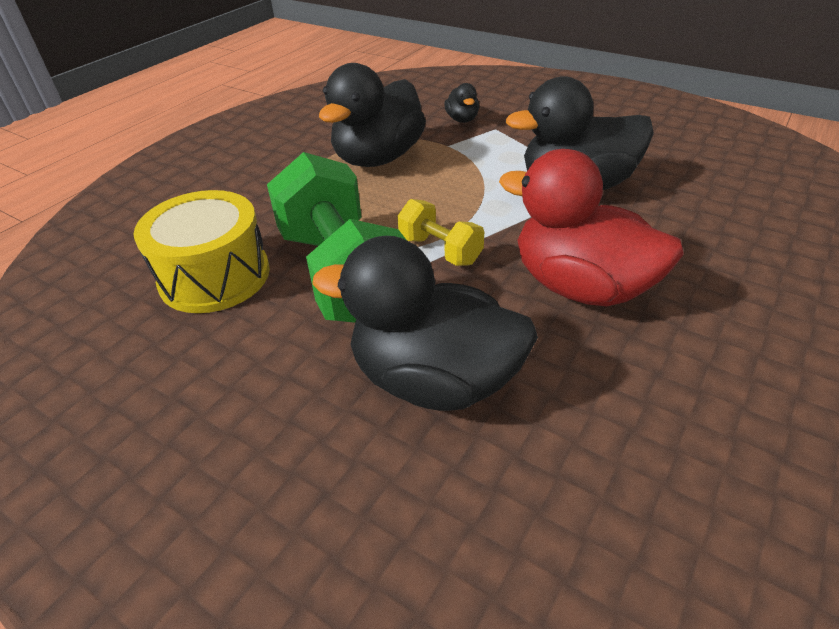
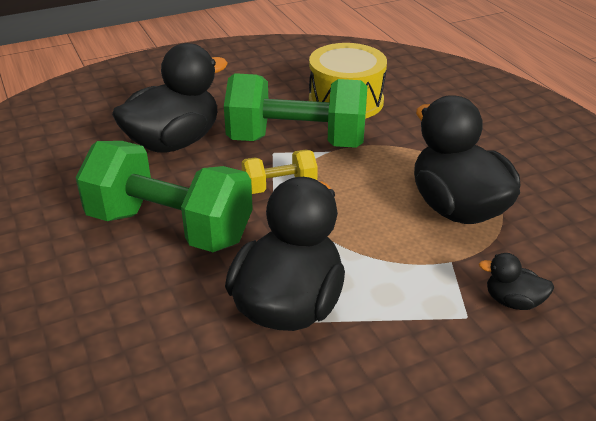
camera: 120 degrees right, 5 degrees down
red duck [499,149,684,307] -> green dumbbell [76,141,253,252]

